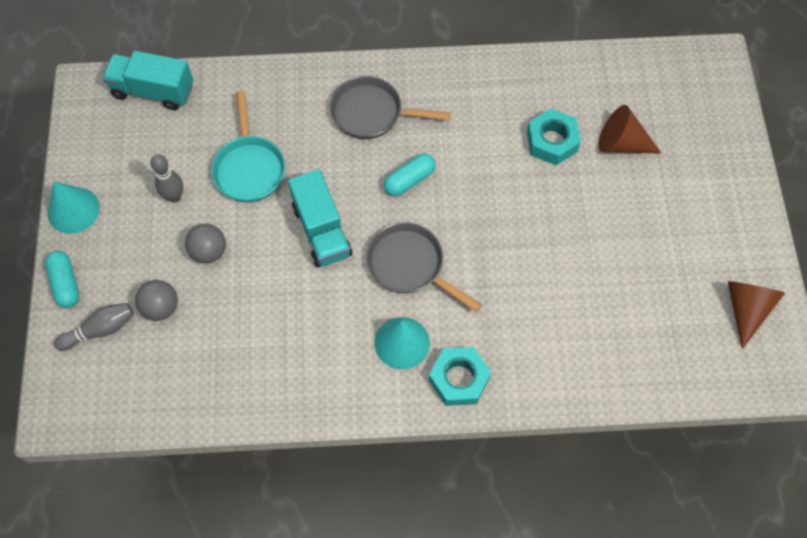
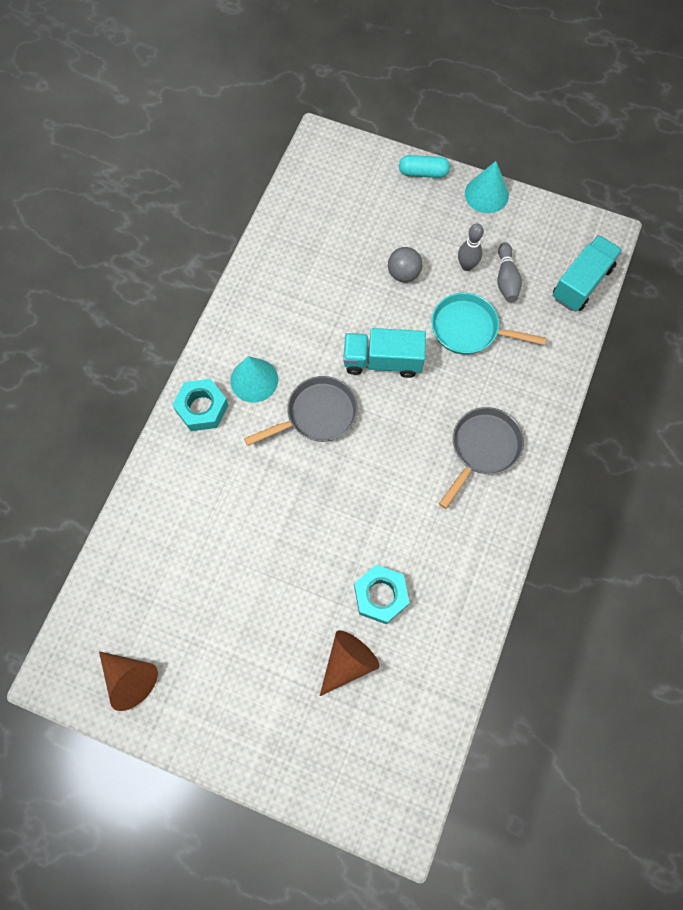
camera: 115 degrees right, 5 degrees up
grey bowling pin [54,303,134,351] -> grey bowling pin moved to [497,243,522,303]
grey ball [135,280,178,321] -> none
turquoise capsule [384,153,436,196] -> none

